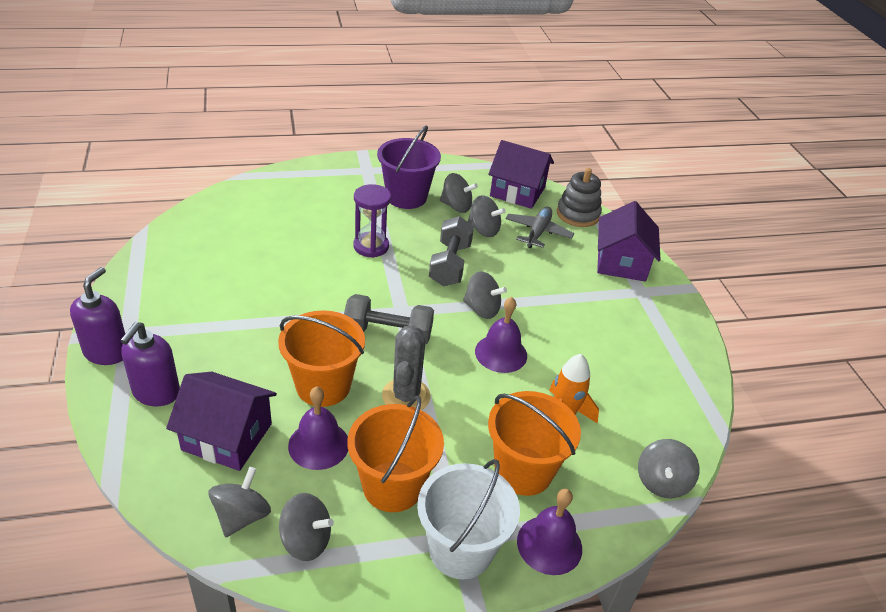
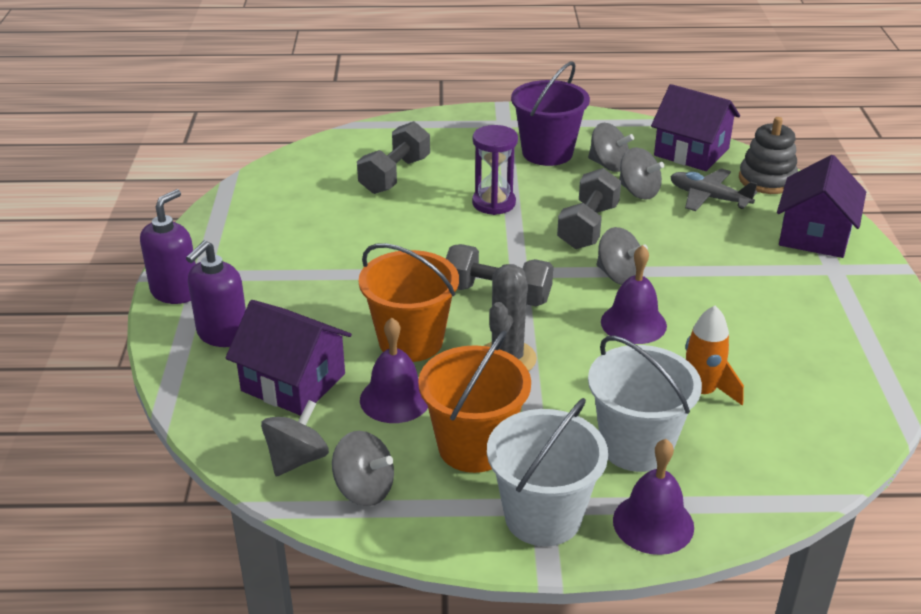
camera: 15 degrees right, 5 degrees down
orange bucket [488,391,581,496] -> white bucket [588,336,702,472]
grey plane [505,207,574,248] -> grey plane turned 90 degrees counterclockwise [670,168,758,211]
grey spinning top [638,439,700,498] -> none
none -> grey dumbbell [357,121,430,194]

